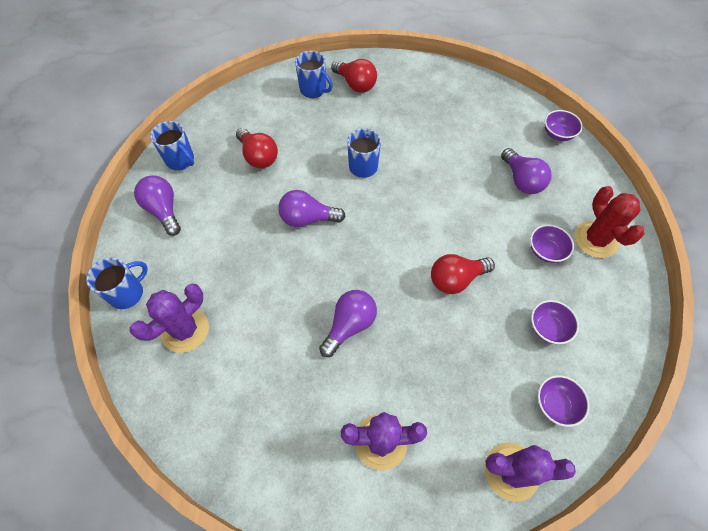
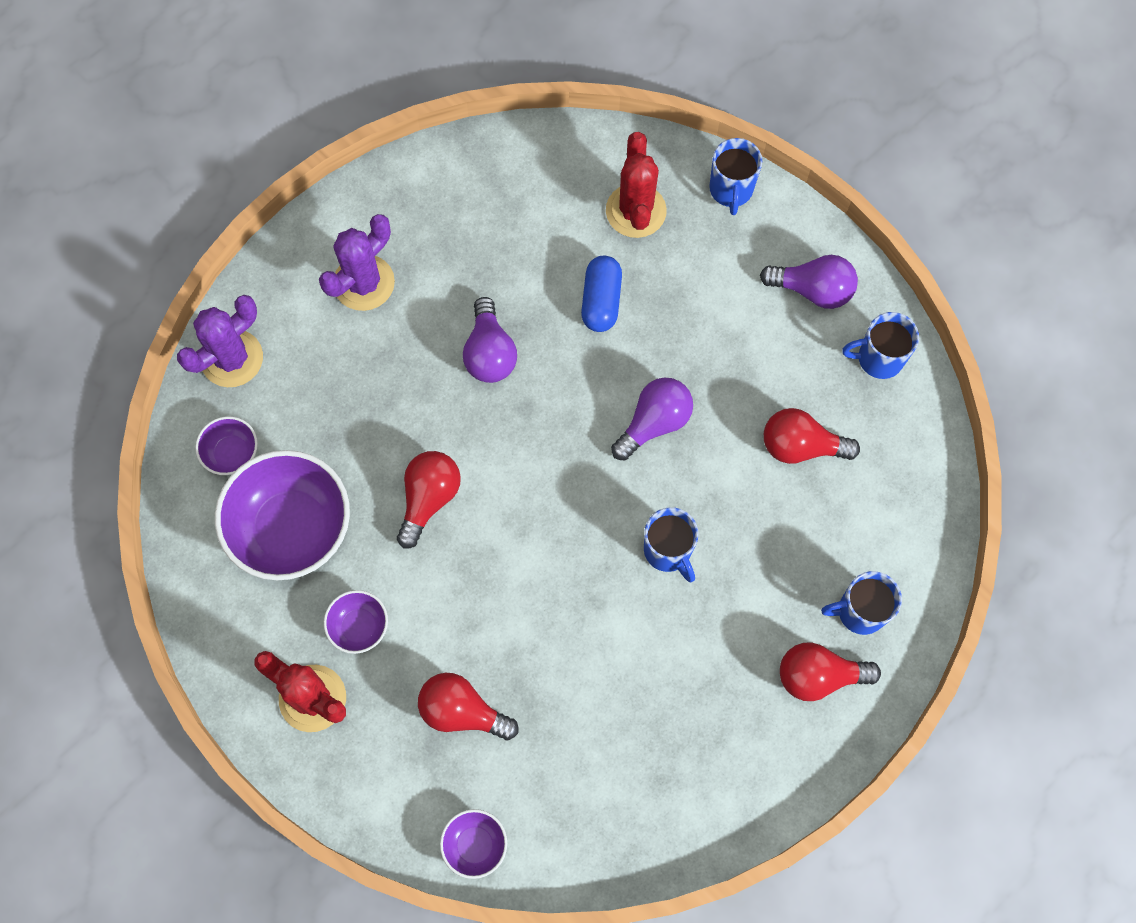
camera: 135 degrees right, 10 degrees up
purple cactus [130,284,209,353] -> red cactus [606,132,667,238]
purple light bulb [501,148,552,194] -> red light bulb [418,673,519,740]
purple bowl [531,300,579,344] -> purple bowl [215,450,350,580], size x2.10
none -> blue capsule [581,256,622,332]

